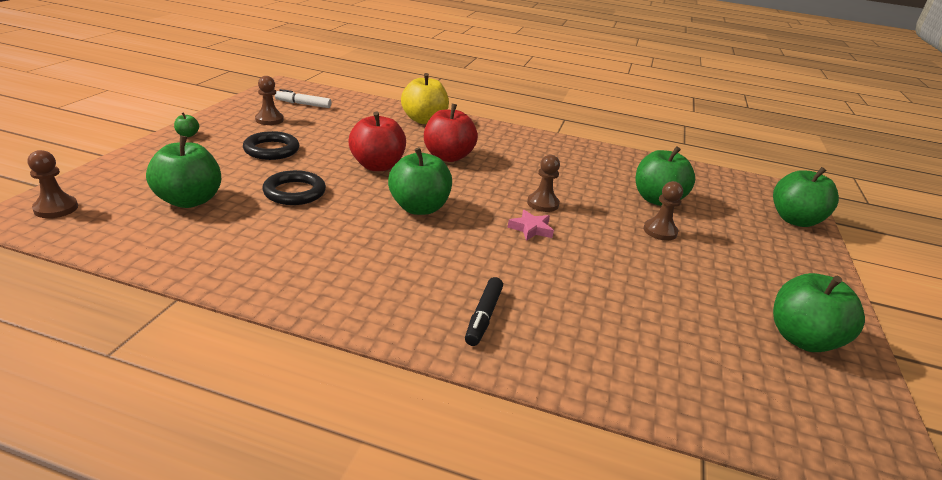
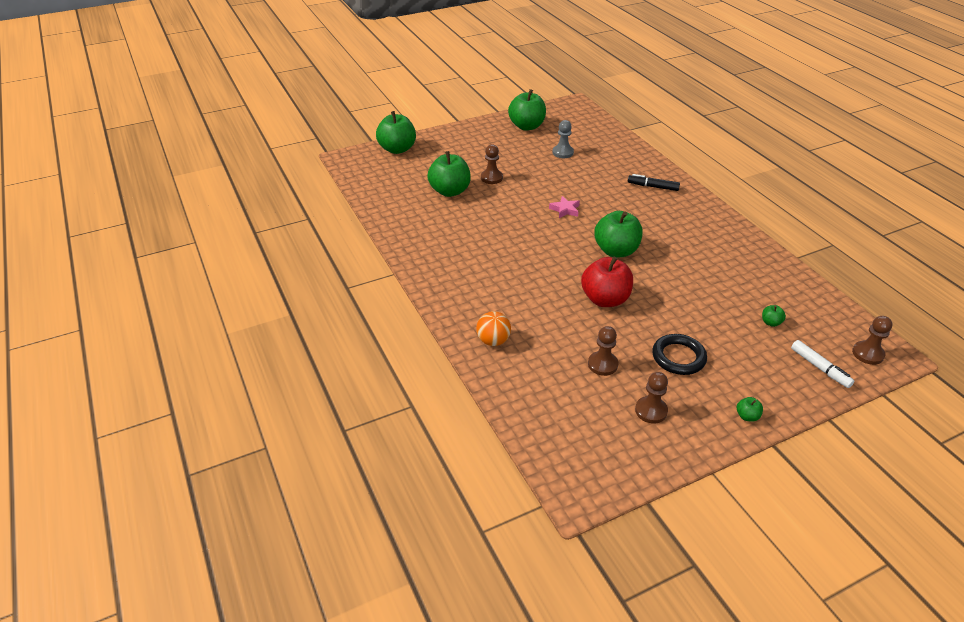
camera: 130 degrees left, 10 degrees up
green apple [146,136,221,208] -> green apple [762,305,786,327], size x0.42
black ring [262,170,326,205] -> none
white marker [275,89,331,108] -> white marker moved to [791,340,854,388]
yellow apple [401,73,449,124] -> orange ball [476,311,511,346]
red apple [424,103,478,162] -> none
black marker [465,277,503,346] -> black marker turned 135 degrees counterclockwise [628,174,680,191]
brown pawn [527,155,560,212] -> brown pawn moved to [588,326,618,376]
none -> grey pawn [552,120,574,158]

